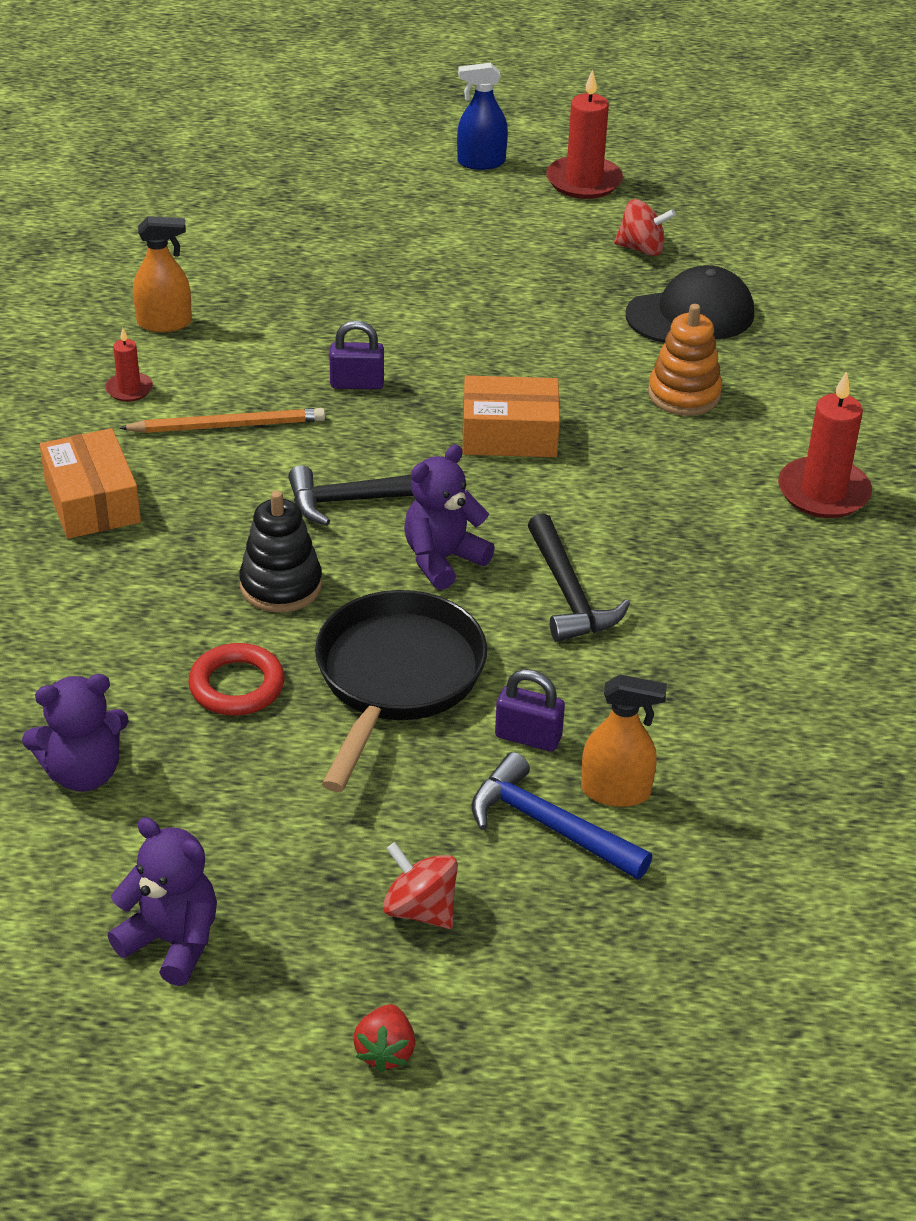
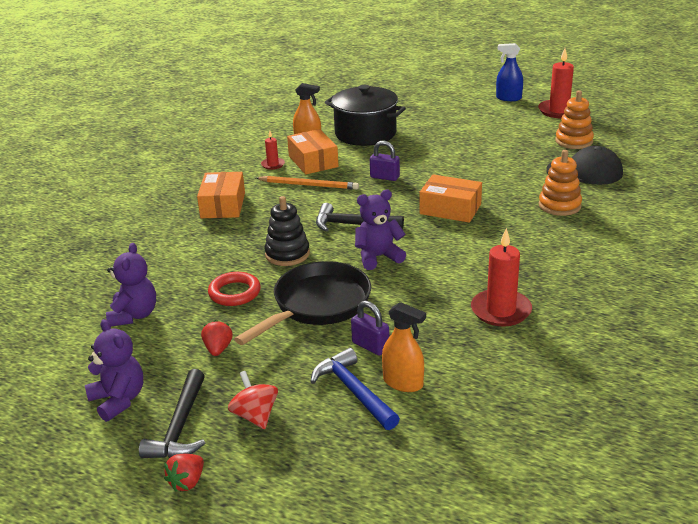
camera: 25 degrees right, 10 degrees down
purple teddy bear [22,674,129,792] -> purple teddy bear turned 90 degrees counterclockwise [106,243,156,327]
black hammer [528,513,630,642] -> black hammer moved to [139,369,205,458]
red spinning top [614,199,676,256] -> orange stacking toy [555,90,594,149]
red candle [778,371,872,518] -> red candle moved to [471,228,532,327]
none -> red strawberry [201,320,233,356]
none -> orange box [287,129,339,175]
none -> black pot [325,85,406,146]

